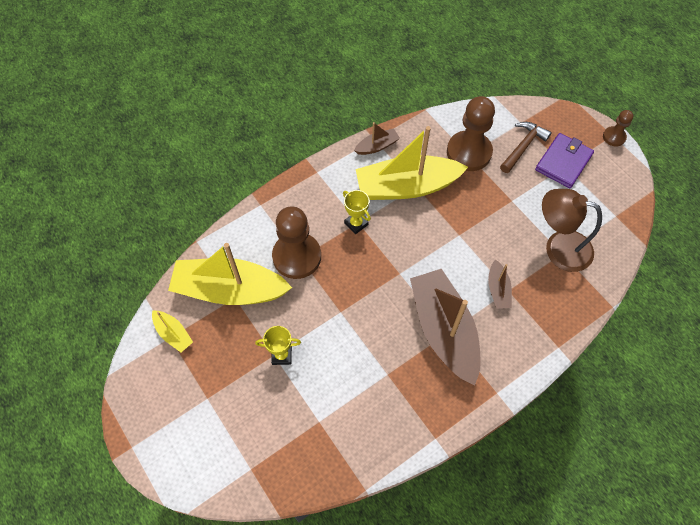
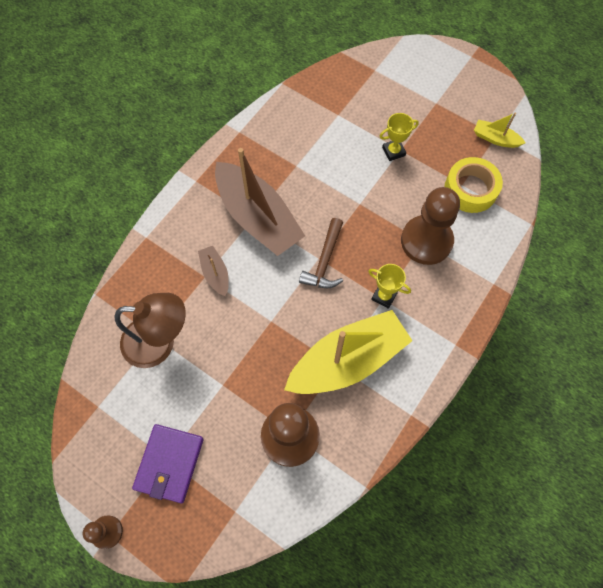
camera: 160 degrees right, 5 degrees up
yellow boat [168,243,292,305] -> yellow tape [444,157,503,213]
brown boat [354,122,400,155] -> none
brown hammer [500,122,552,173] -> brown hammer moved to [299,218,343,288]

